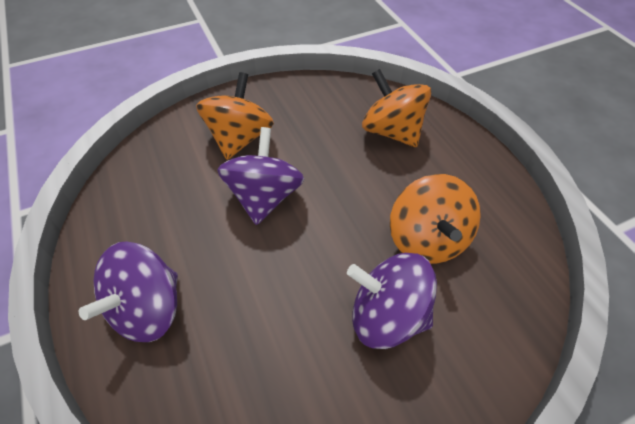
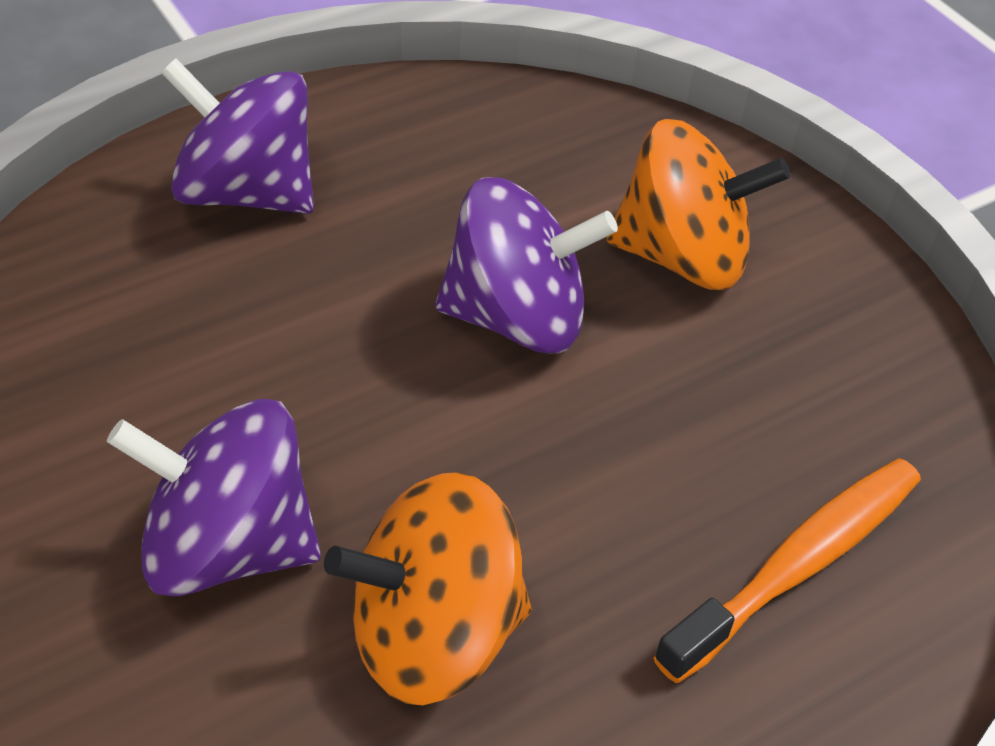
camera: 80 degrees right, 5 degrees down
purple spinning top [347,253,437,349] -> purple spinning top turned 90 degrees counterclockwise [107,399,321,596]
orange spinning top [362,69,431,147] -> orange toothbrush [653,458,921,683]

